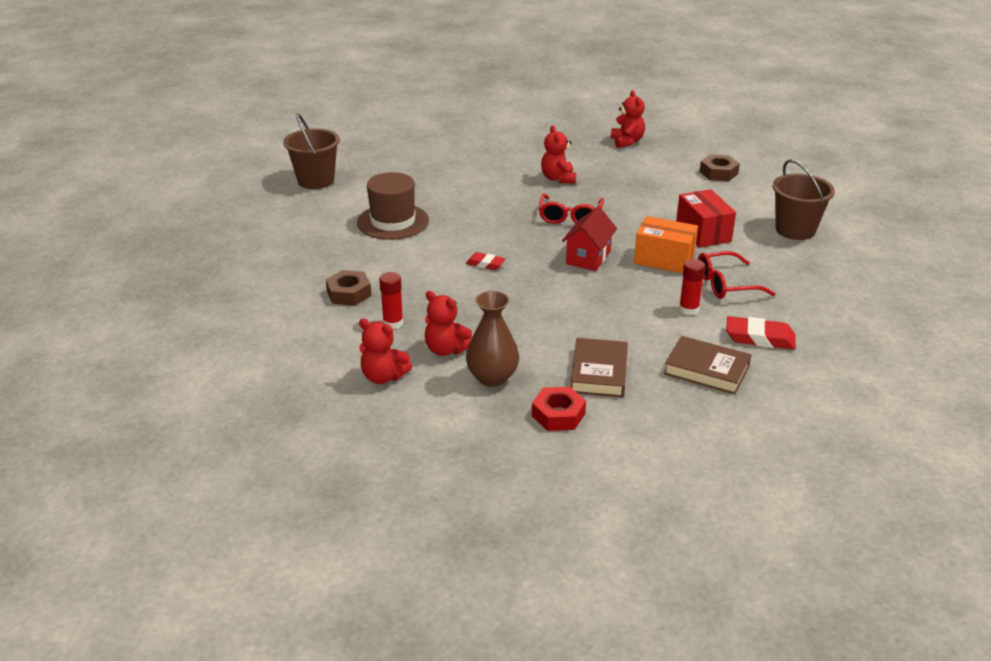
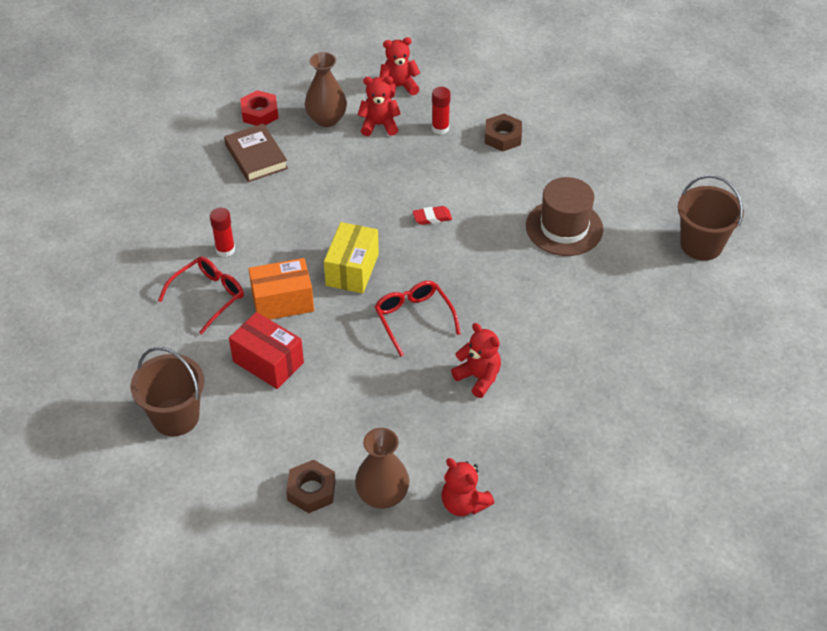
camera: 145 degrees right, 15 degrees up
red house [562,206,617,271] -> yellow box [324,222,379,293]
brown book [664,336,751,394] -> none
red eraser [726,316,796,350] -> none
none -> brown vase [355,428,410,509]

